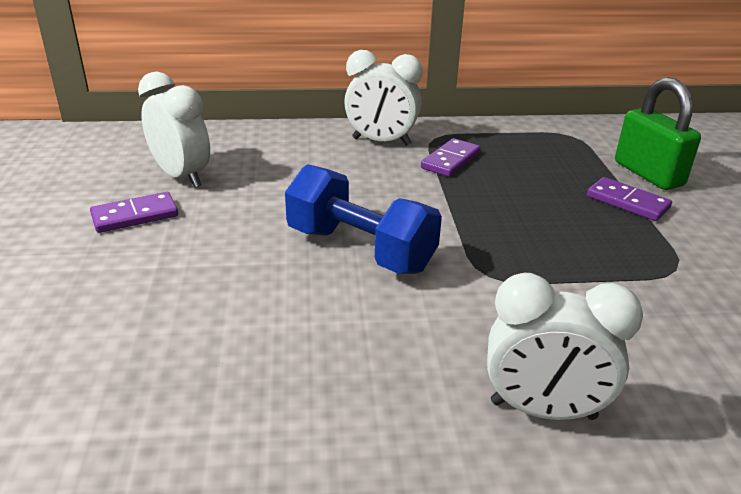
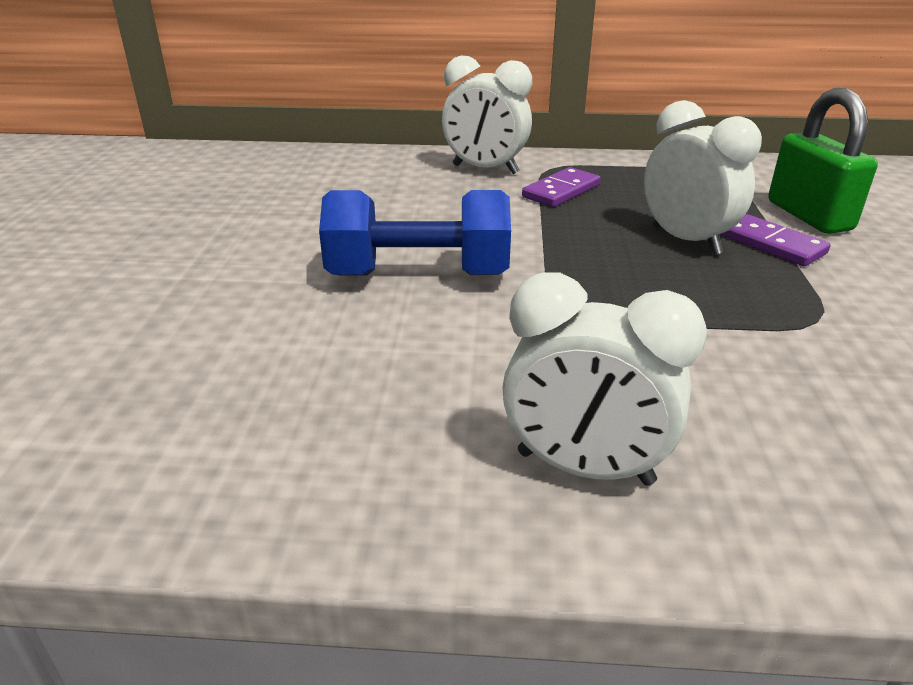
camera: 10 degrees right, 0 degrees up
purple domino [90,192,178,233] -> none
white clock [138,72,210,188] -> white clock moved to [644,100,762,255]
blue dumbbell [285,164,442,274] -> blue dumbbell turned 45 degrees counterclockwise [319,190,511,275]

